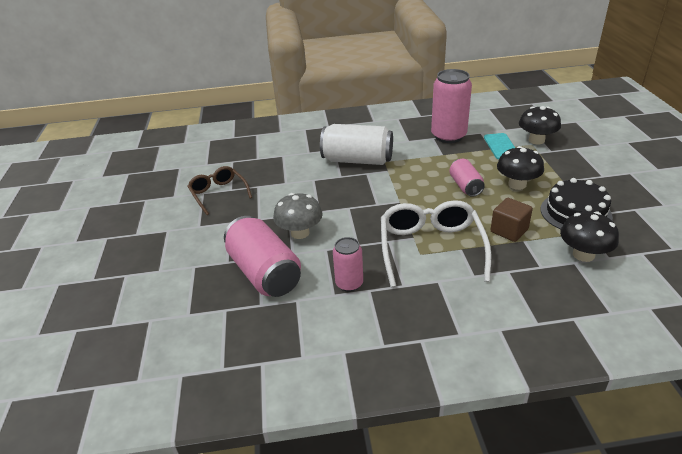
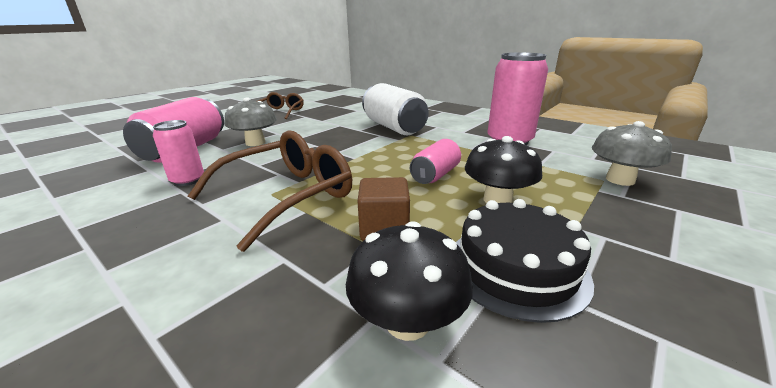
camera: 45 degrees right, 10 degrees down
white glasses [381,200,491,287] -> brown glasses [188,130,352,252]
turquoise phone [484,133,515,159] -> none
black mushroom [519,106,561,144] -> grey mushroom [592,121,672,186]

